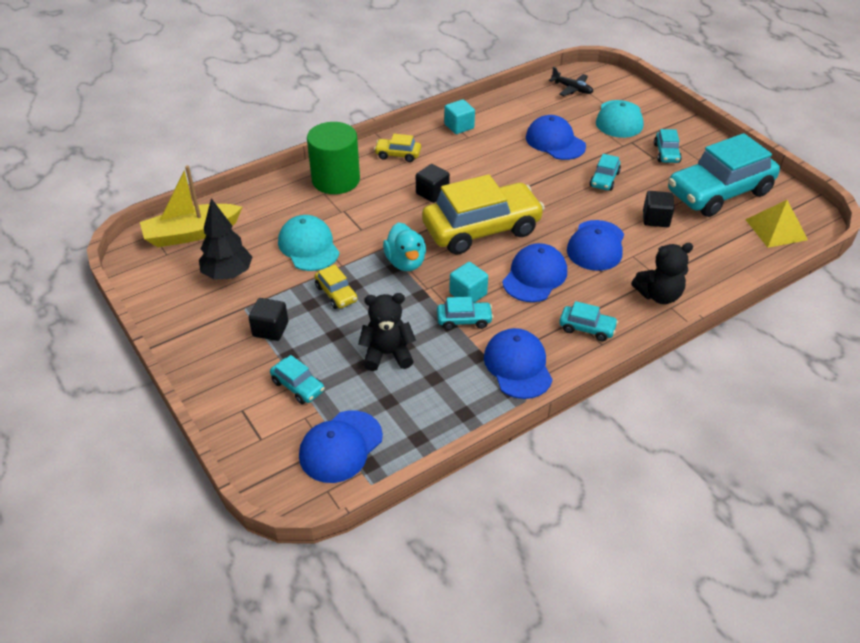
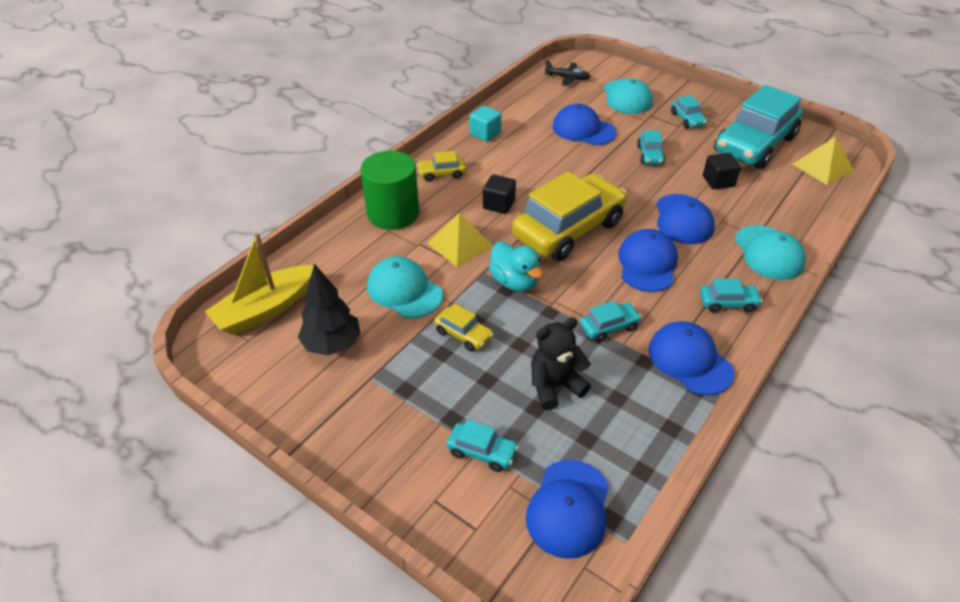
camera: 20 degrees left, 0 degrees up
black cube [249,298,288,341] -> none
turquoise cube [449,262,488,303] -> none
black teddy bear [631,243,693,304] -> turquoise cap [735,225,806,280]
none -> yellow pyramid [427,213,493,267]

